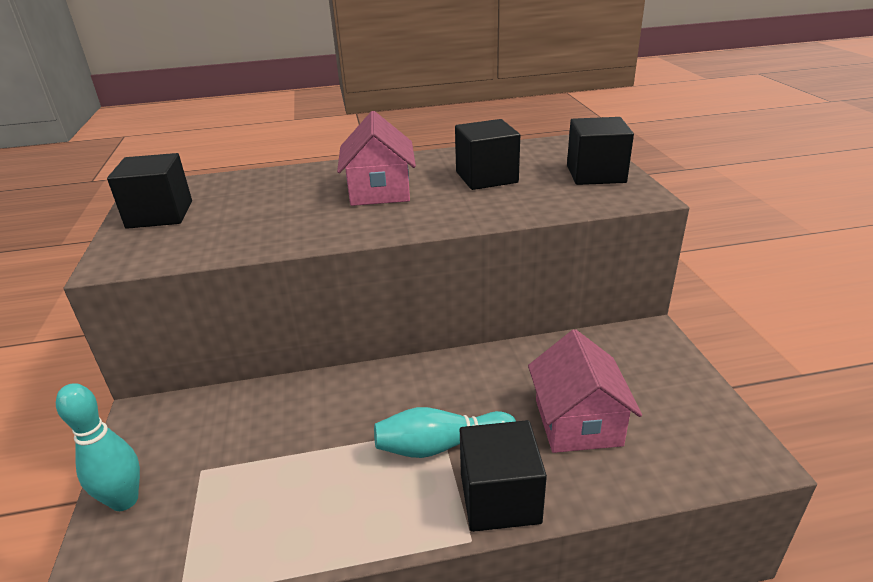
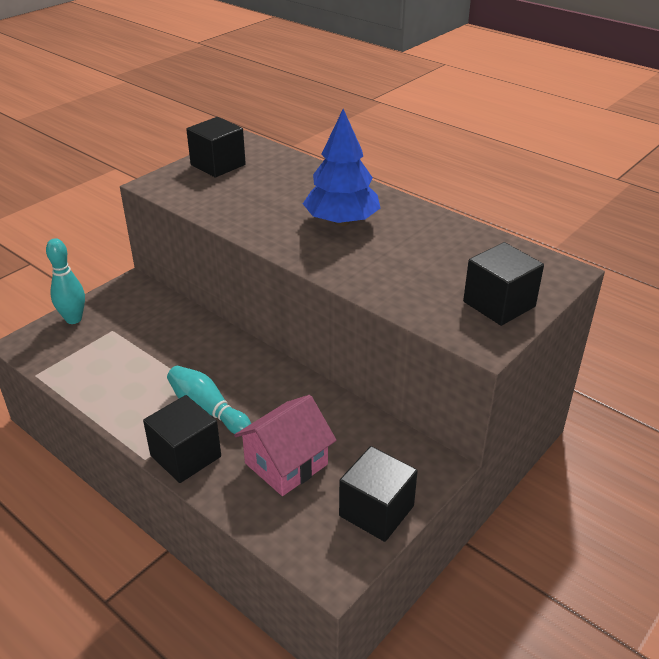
camera: 50 degrees right, 5 degrees up
pink house [337,111,416,206] -> blue tree [303,109,380,226]
black cube [455,119,520,190] -> black cube moved to [339,446,418,542]

